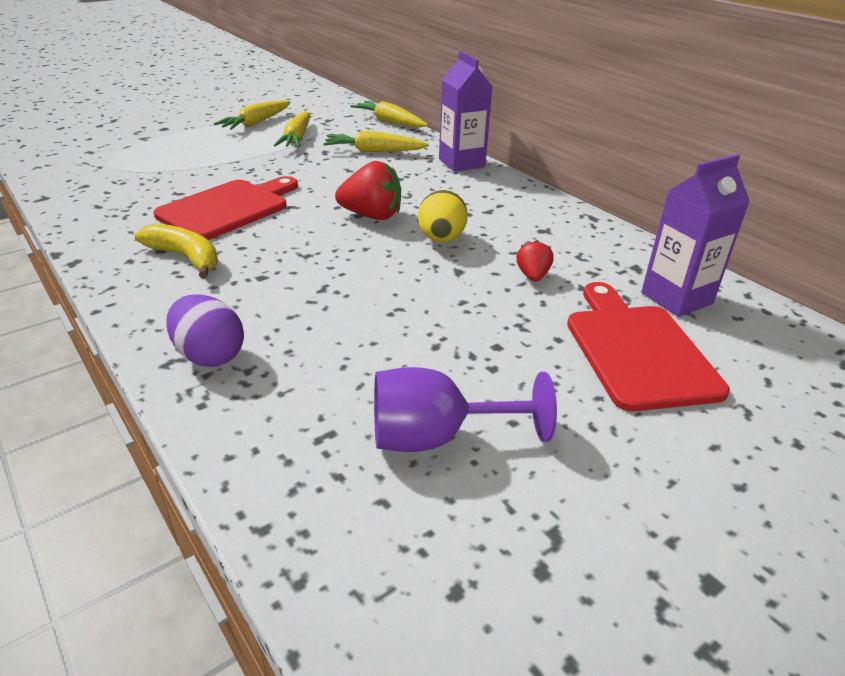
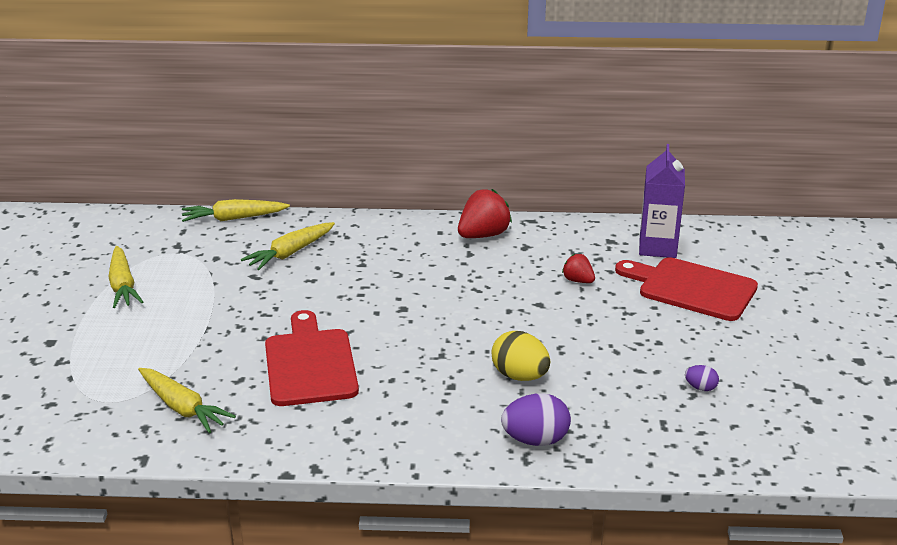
camera: 50 degrees left, 5 degrees down
yellow banana [135,224,218,278] -> none
yellow carrot [274,111,310,148] -> yellow carrot moved to [138,368,236,433]
red strawberry [335,161,401,220] -> red strawberry moved to [458,189,512,238]
purple goblet [374,367,557,452] -> purple egg [685,365,719,391]
yellow egg [418,190,468,243] -> yellow egg moved to [491,331,550,381]
purple carton [439,51,493,172] -> none

